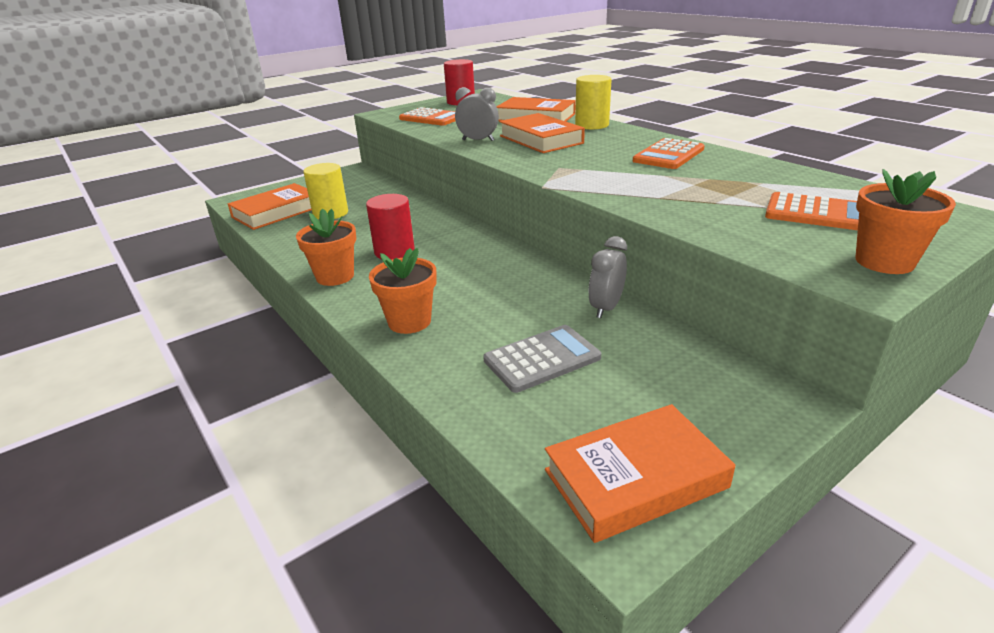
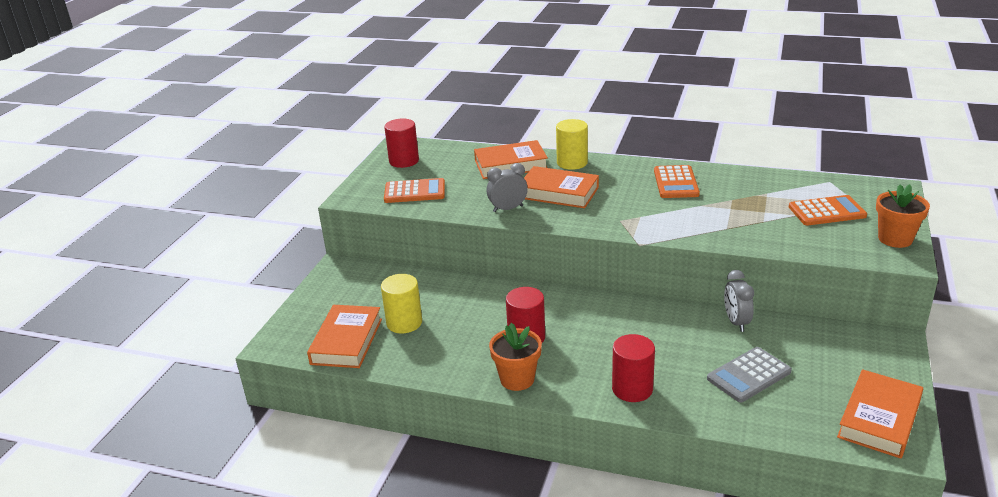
camera: 35 degrees left, 0 degrees up
orange flower pot [369,248,437,334] -> red cylinder [612,334,655,402]
grey calculator [483,325,601,393] -> grey calculator turned 150 degrees counterclockwise [707,347,792,402]

